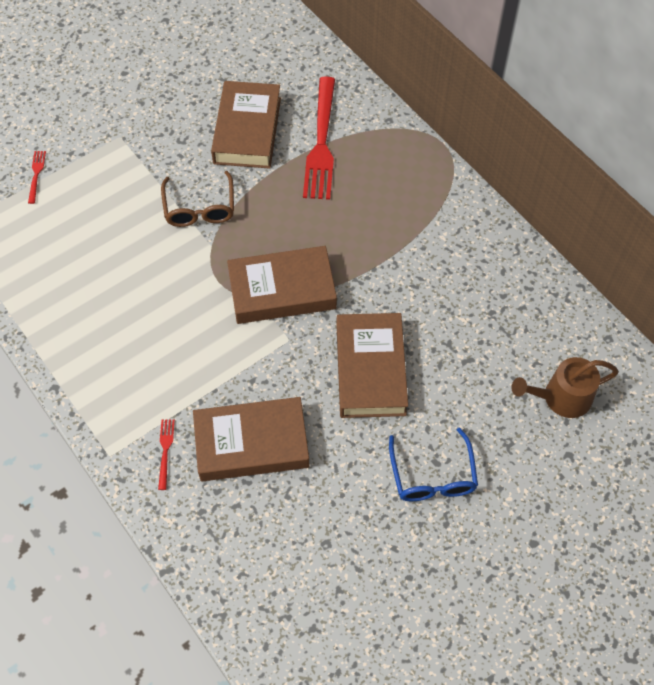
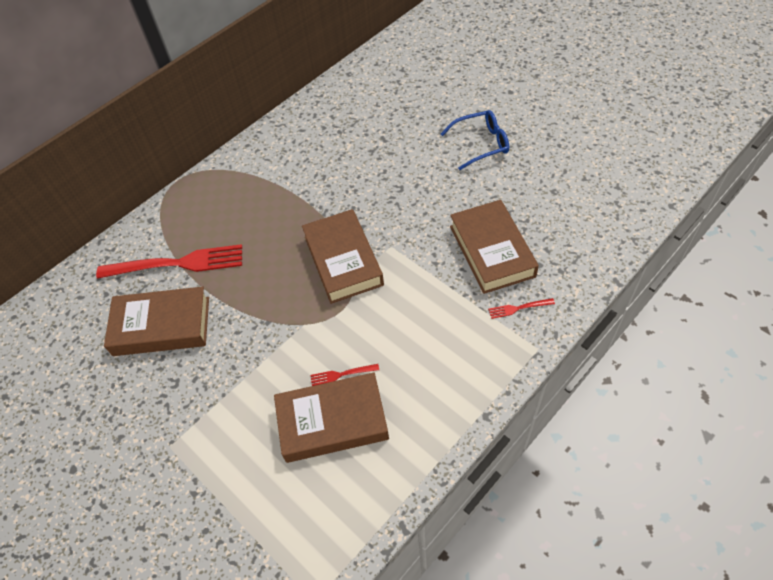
camera: 95 degrees left, 5 degrees down
red fork [28,151,46,204] -> red fork moved to [311,364,379,386]
brown glasses [161,171,234,227] -> none
brown book [337,313,408,418] -> brown book moved to [274,372,389,463]
brown watering can [511,357,619,418] -> none

